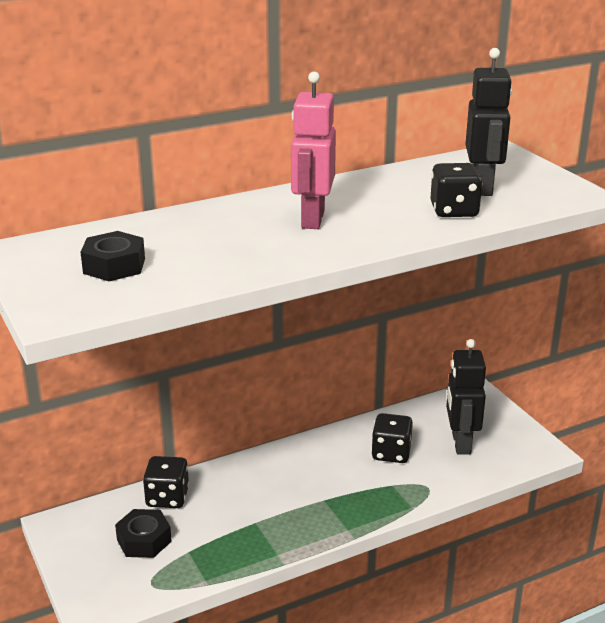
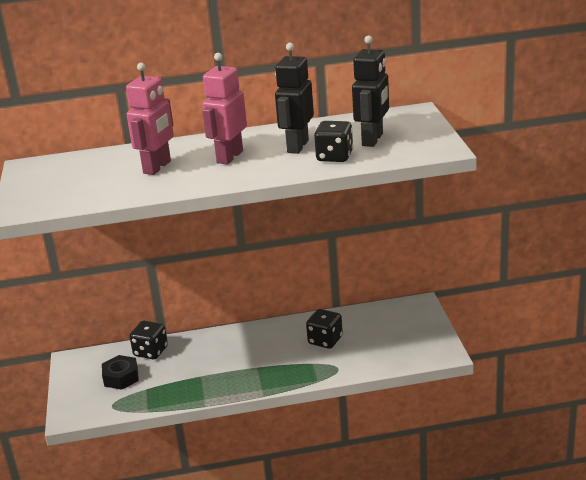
camera: 20 degrees right, 0 degrees up
black nut [81,231,145,281] -> none
black robot [446,339,486,455] -> black robot moved to [275,43,314,154]
none -> pink robot [126,63,174,175]

